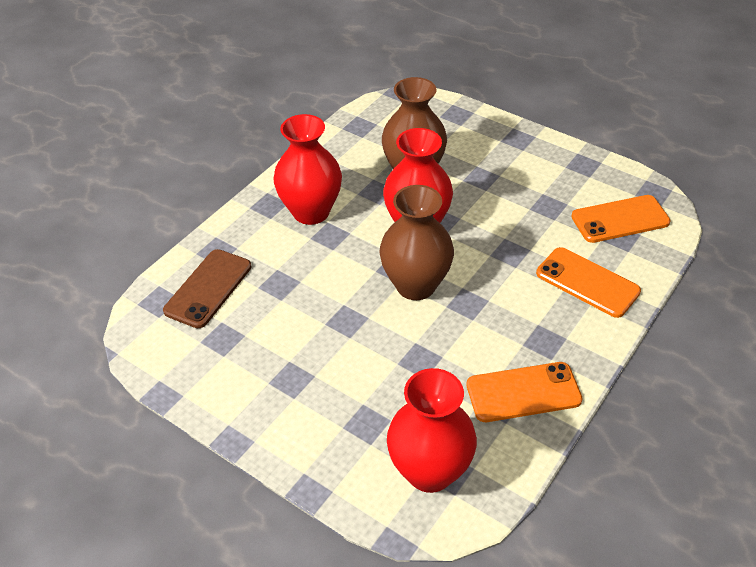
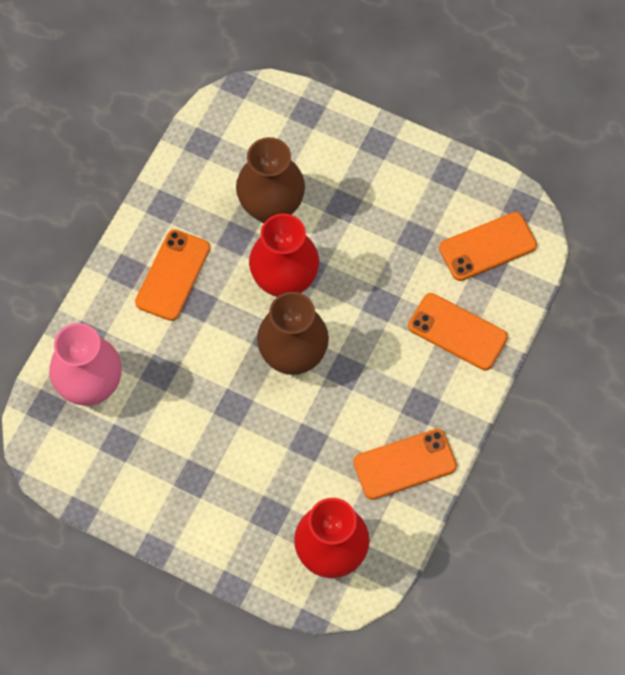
camera: 10 degrees left, 20 degrees up
brown phone [163,249,252,328] -> pink vase [49,323,122,406]
red vase [273,114,342,225] -> orange phone [135,229,210,321]

